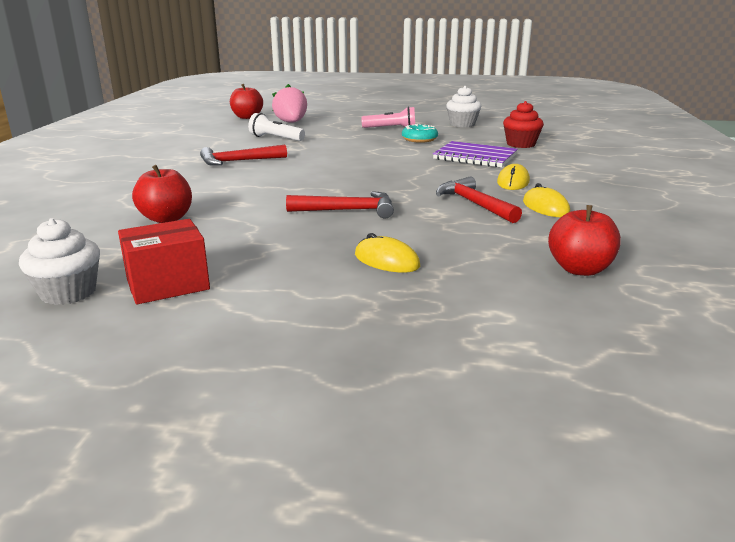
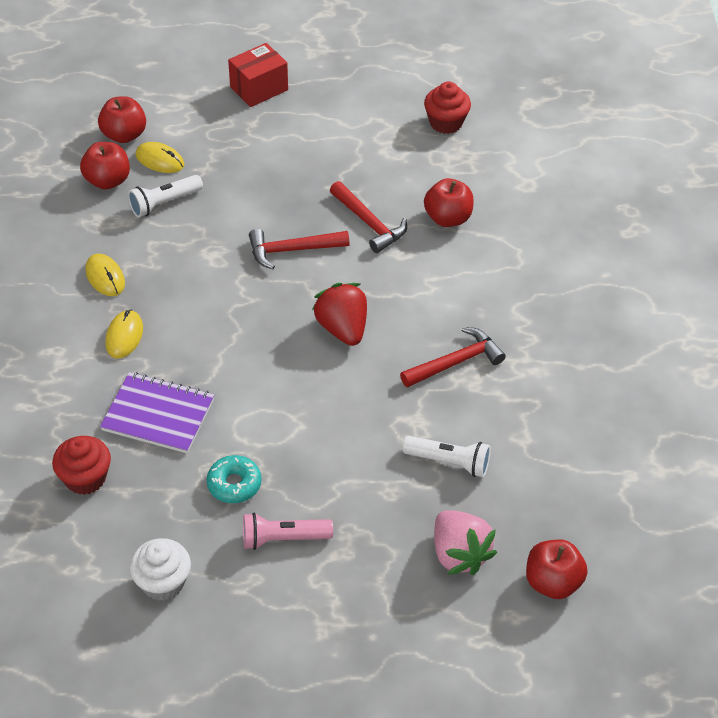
camera: 170 degrees right, 25 degrees up
white cupcake [19,218,100,305] -> red cupcake [424,81,471,134]
red box [118,219,210,304] -> red box moved to [228,43,288,107]
yellow mouse [355,233,420,273] -> yellow mouse moved to [136,142,184,173]
red hammer [436,176,522,223] -> red hammer moved to [330,181,407,253]
none -> red apple [98,96,146,143]
none -> white flashlight [128,175,203,218]
none -> red strawberry [312,283,367,346]

